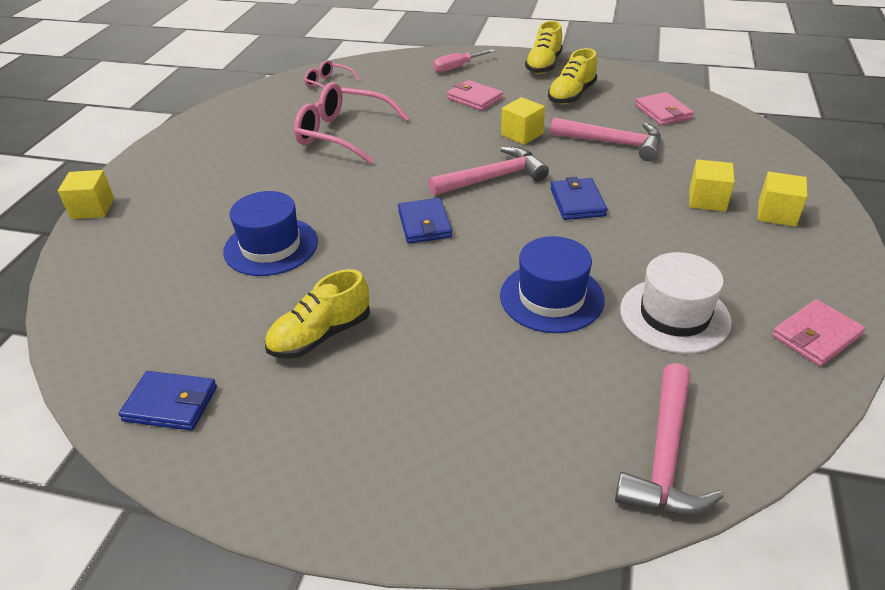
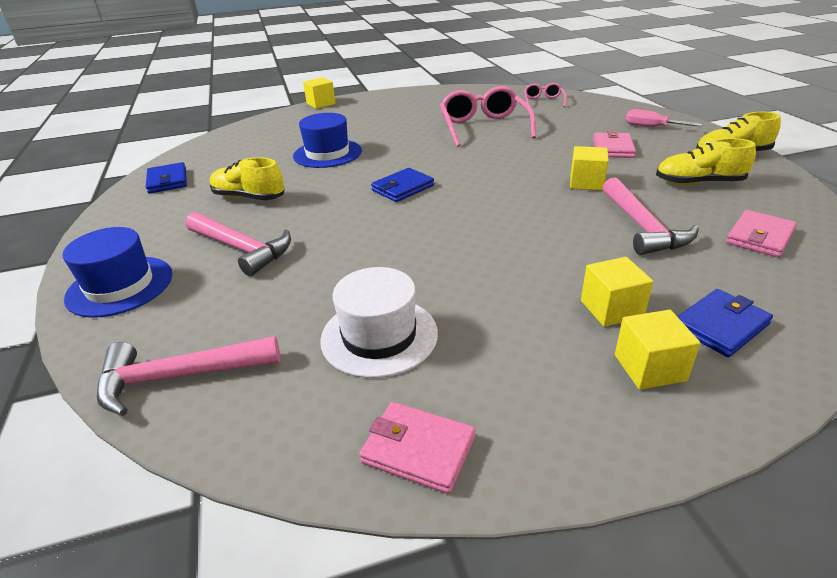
camera: 60 degrees right, 5 degrees down
pink hammer [428,147,549,196] -> pink hammer moved to [186,212,291,276]
blue hat [500,236,605,333] -> blue hat moved to [62,227,172,318]
blue wallet [550,177,607,220] -> blue wallet moved to [677,289,773,357]

